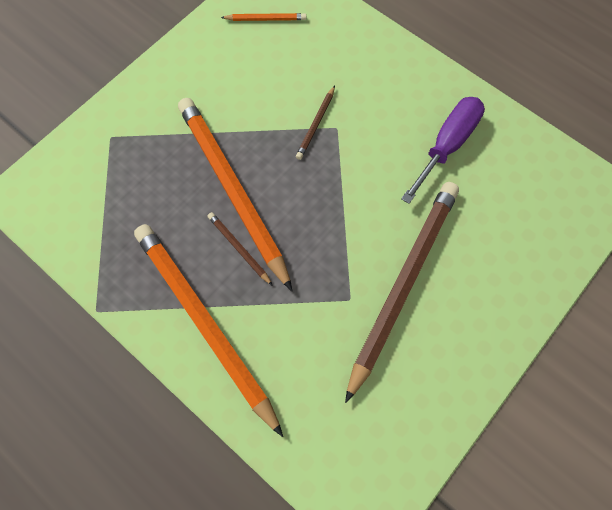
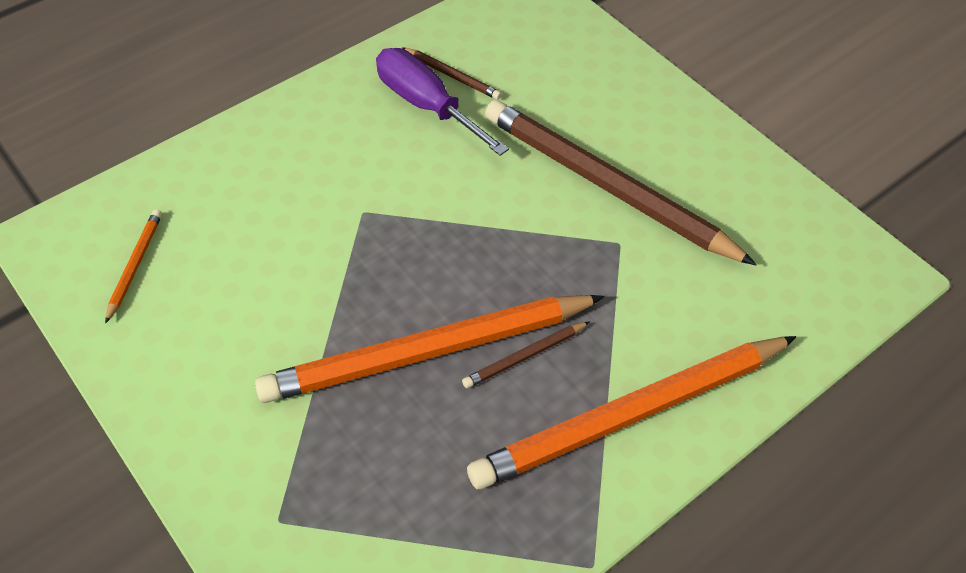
camera: 80 degrees left, 15 degrees down
brown pencil [296,85,335,160] -> brown pencil moved to [402,47,502,100]

